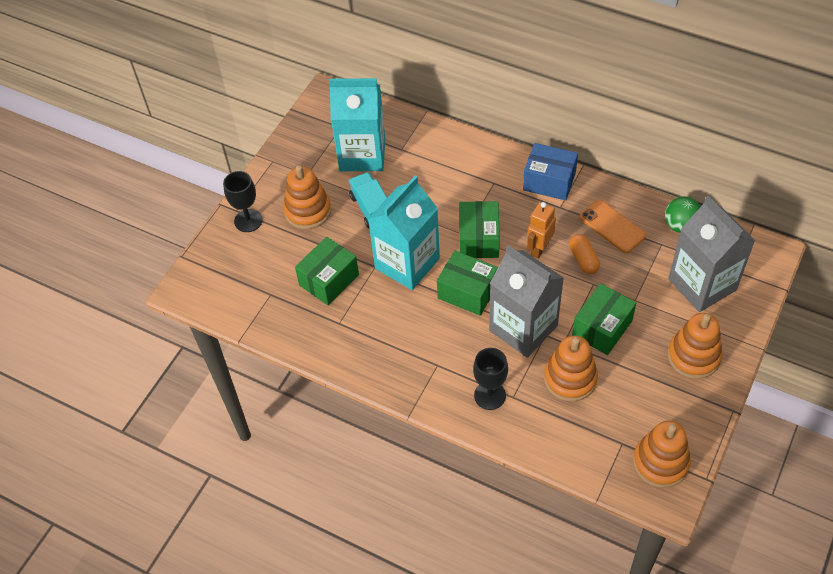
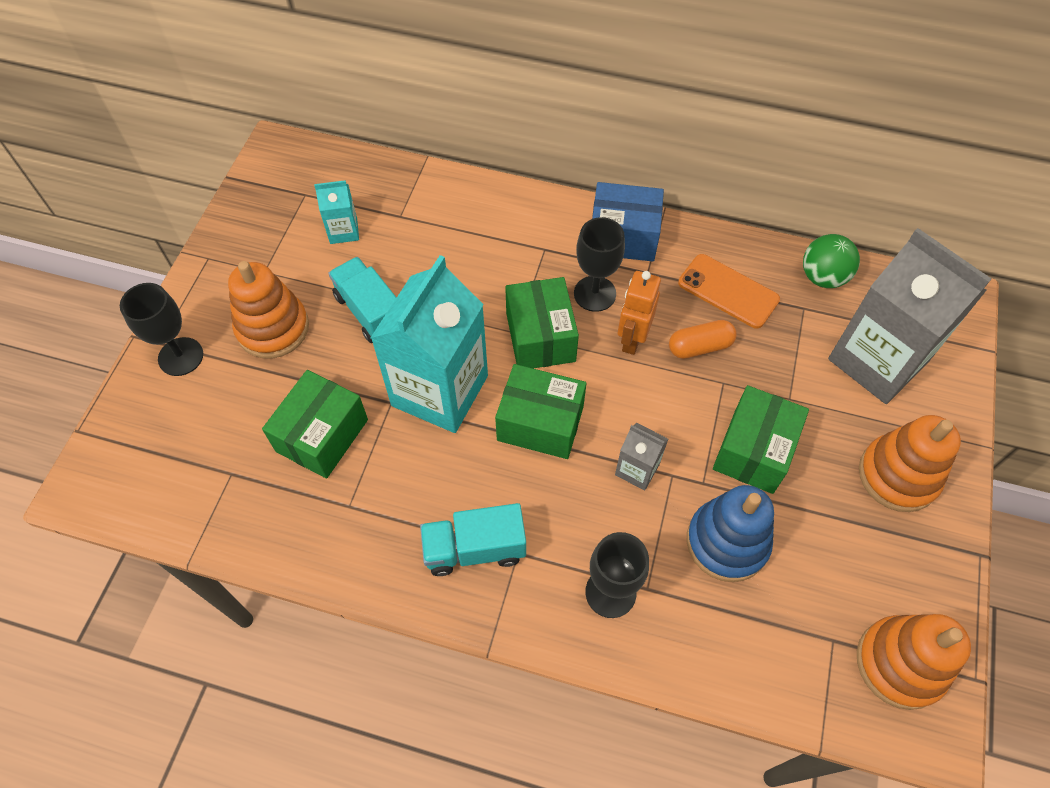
camera: 15 degrees left, 5 degrees up
turquoise carton [329,78,385,171] -> turquoise carton [314,180,359,244], size x0.44
grey carton [489,245,564,358] -> grey carton [615,423,668,491], size x0.44
orange stacking toy [544,335,598,402] -> blue stacking toy [686,485,774,582]
orange capsule [569,234,600,274] -> orange capsule turned 75 degrees counterclockwise [669,320,737,359]
none -> turquoise truck [420,503,526,576]
none -> black goblet [574,217,625,312]

